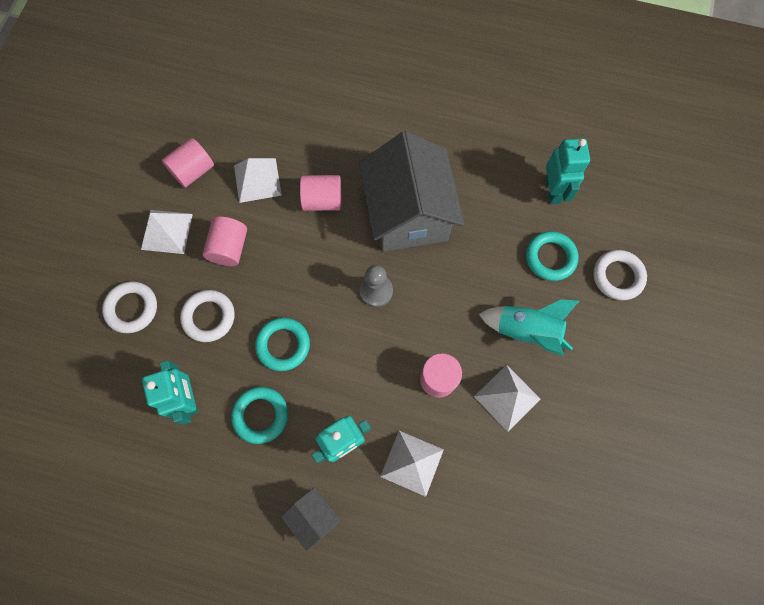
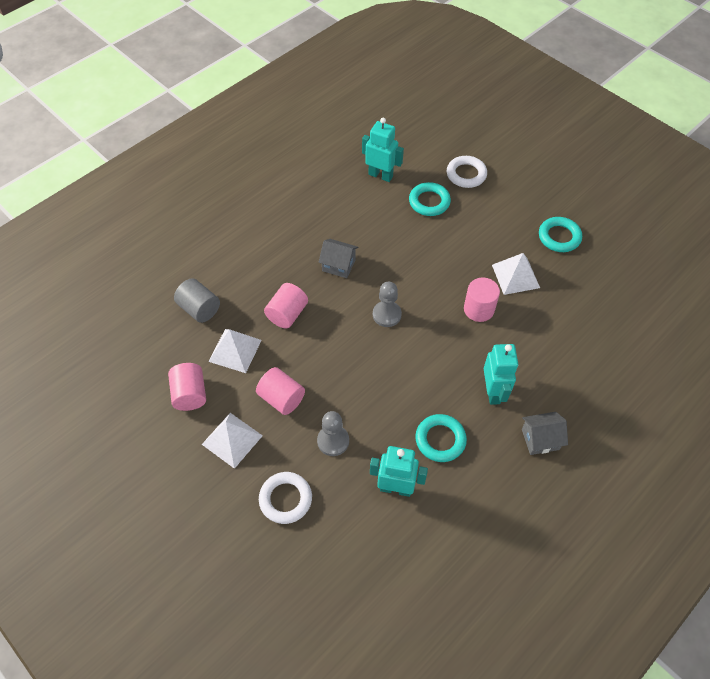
camera: 60 degrees left, 15 degrees down
white ring [180,290,235,342] -> grey pawn [317,411,349,456]
turquoise ring [255,318,310,371] -> turquoise ring moved to [539,217,582,252]
grey house [359,131,464,252] -> grey house [318,239,358,278], size x0.43
white pyramid [380,431,444,497] -> none
turquoise rocket [479,299,579,356] -> none
none -> grey cylinder [174,278,220,323]

